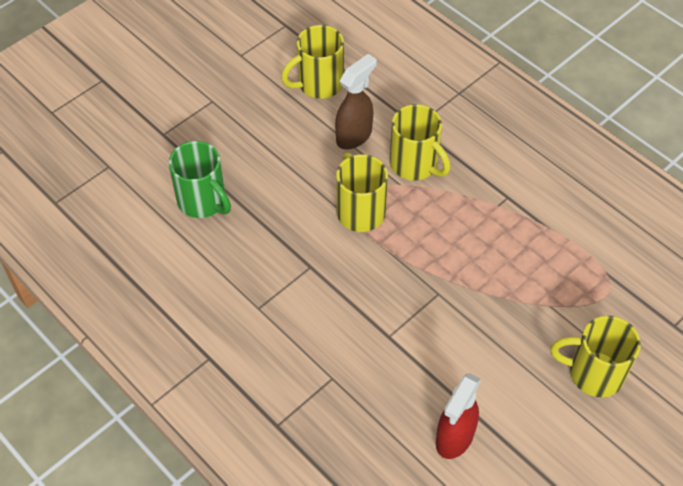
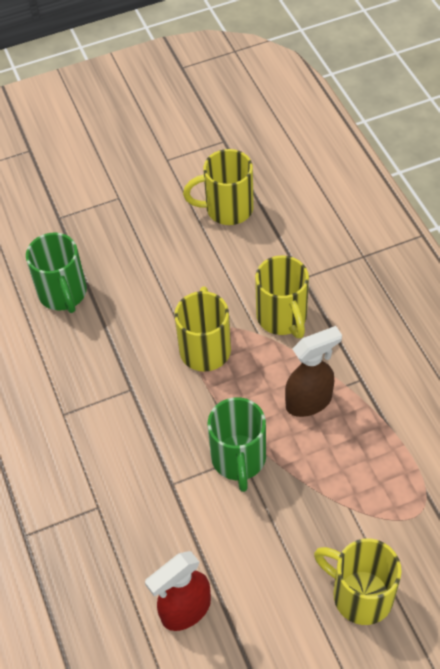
camera: 25 degrees right, 0 degrees up
brown spray bottle [335,54,377,149] -> brown spray bottle moved to [285,326,342,417]
none -> green mug [208,397,266,492]

